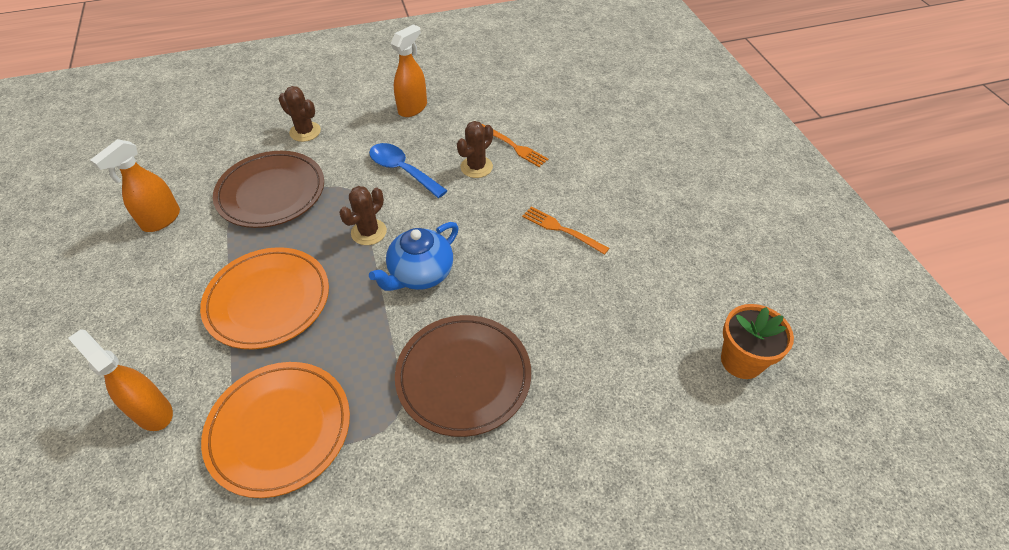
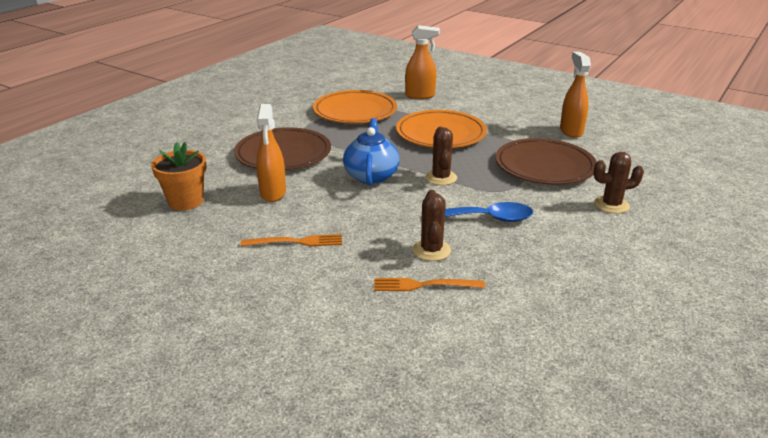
camera: 140 degrees right, 20 degrees down
orange spray bottle [391,24,427,117] -> orange spray bottle moved to [256,104,286,202]
orange flower pot [721,304,794,379] -> orange flower pot moved to [151,142,207,211]

